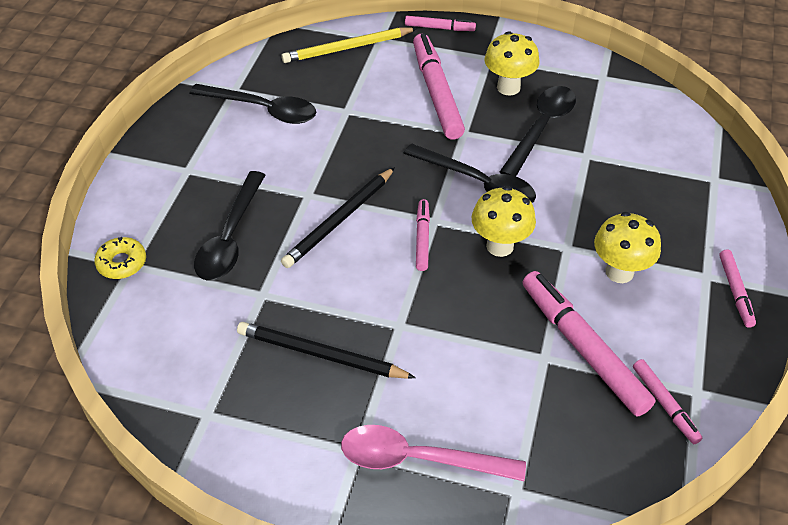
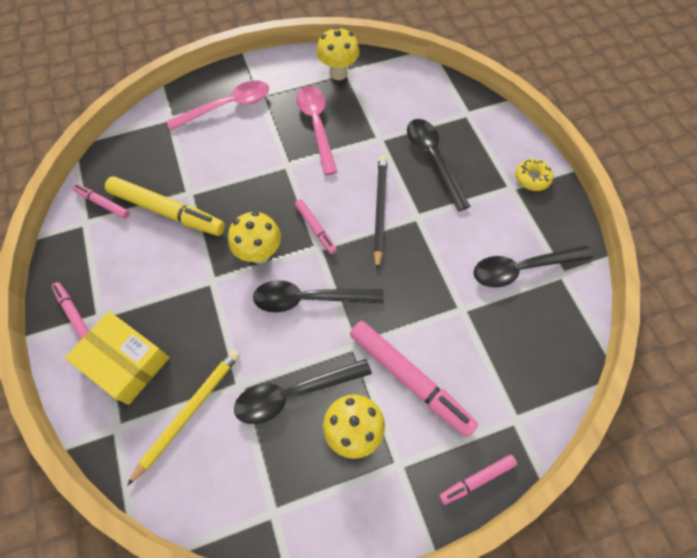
camera: 145 degrees right, 15 degrees up
yellow donut [94,237,146,279] -> yellow donut moved to [515,159,553,191]
black pencil [237,322,416,379] -> pink spoon [296,86,337,175]
yellow pencil [281,27,417,63] -> yellow pencil moved to [127,349,240,486]
black spoon [500,86,576,176] -> black spoon turned 75 degrees clockwise [234,359,372,424]
pink marker [523,271,656,416] -> yellow marker [105,176,225,236]
yellow mushroom [594,212,661,283] -> yellow mushroom moved to [317,27,360,80]
none -> yellow box [65,311,170,405]

